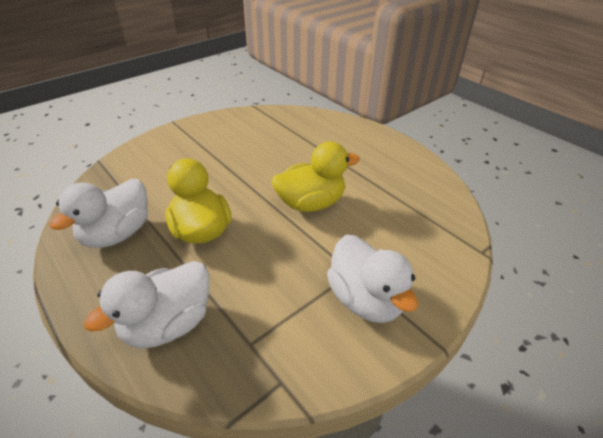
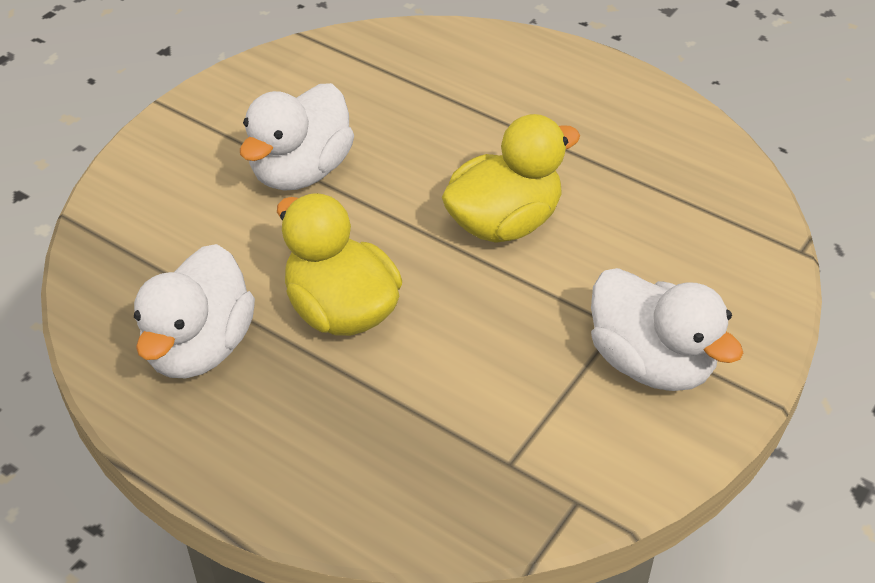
camera: 15 degrees left, 5 degrees up
white duck [84,261,209,349] -> white duck moved to [240,83,354,191]

